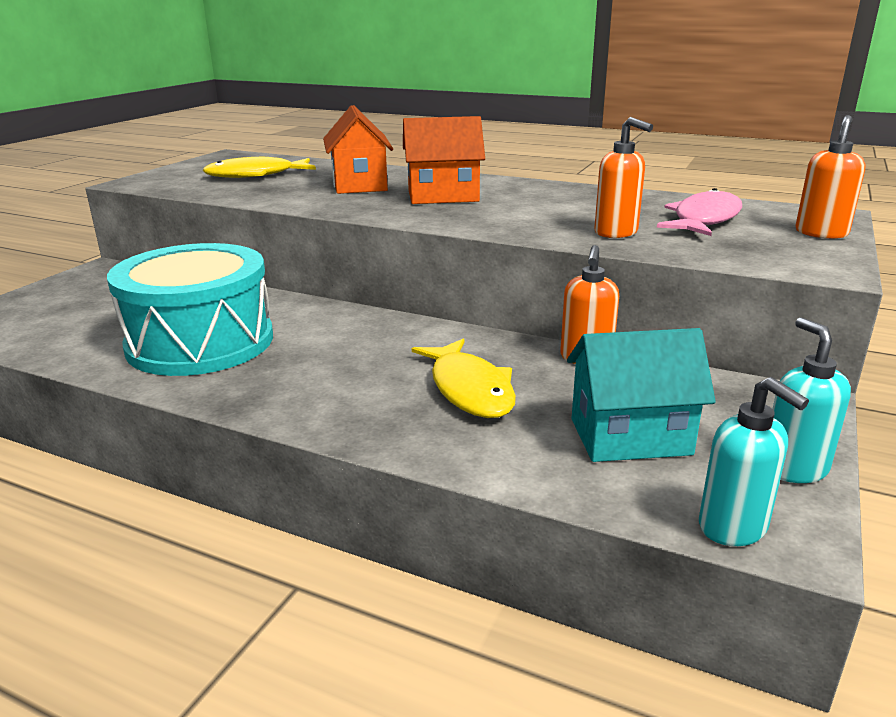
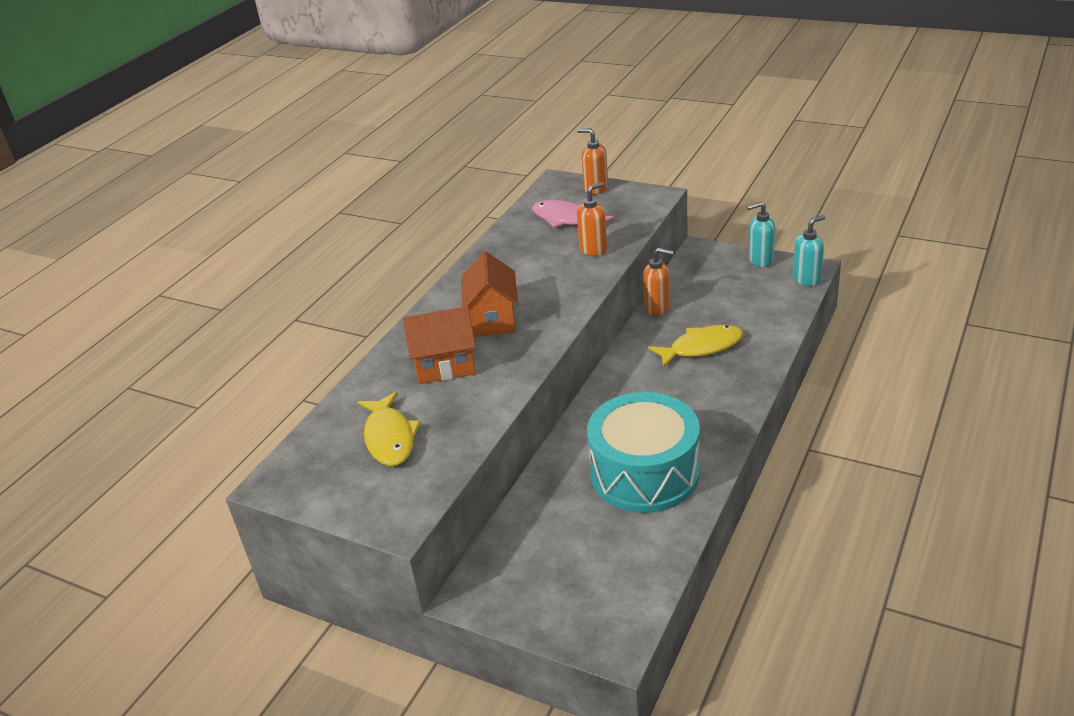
camera: 85 degrees left, 10 degrees up
turquoise house [567,328,716,462] -> none

